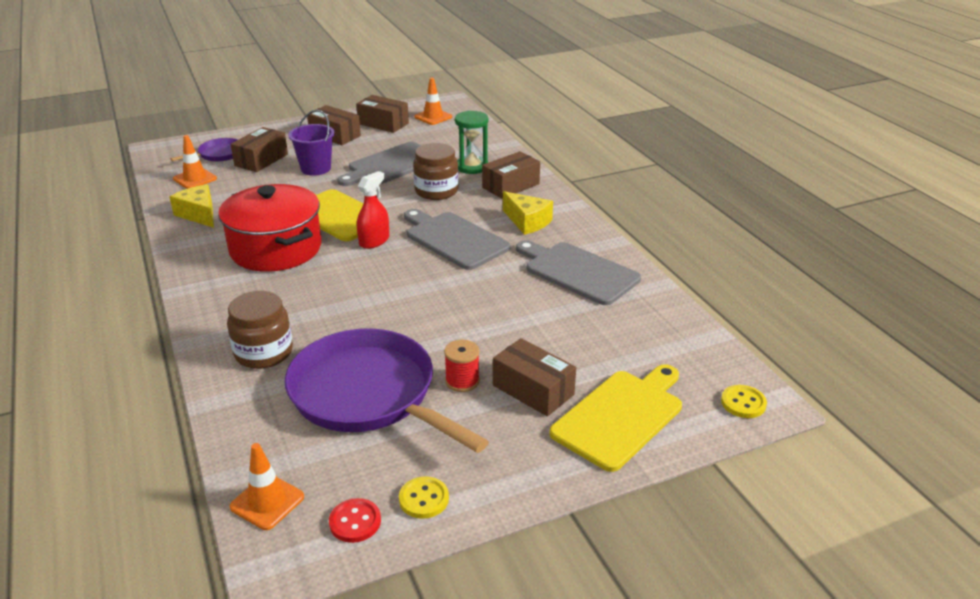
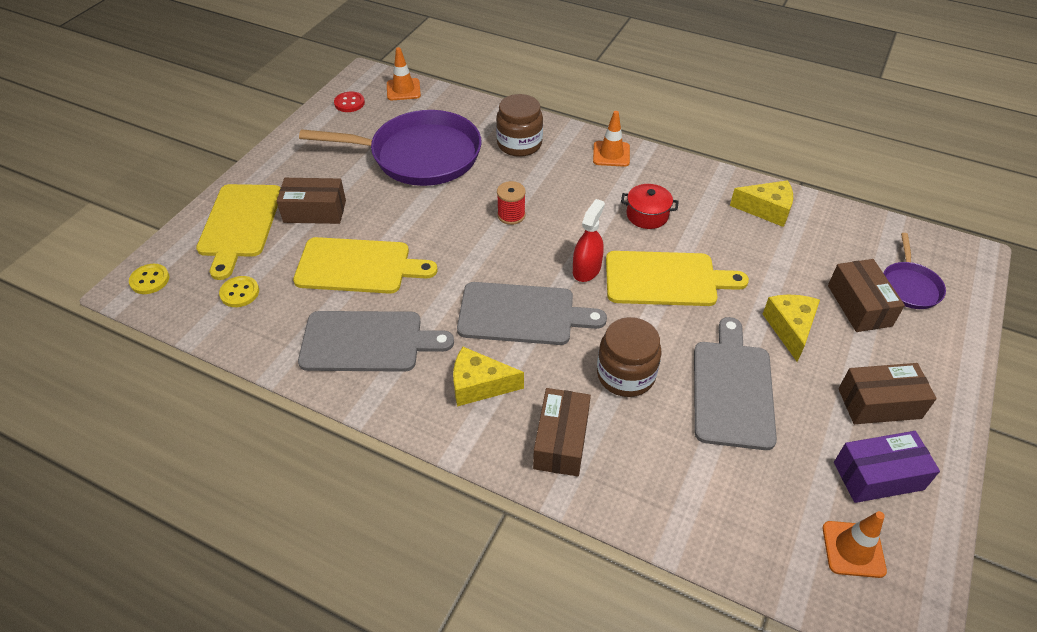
camera: 140 degrees right, 15 degrees up
orange traffic cone [173,135,217,189] -> orange traffic cone moved to [593,111,630,167]
red pot [218,184,321,272] -> red pot [621,184,679,229], size x0.46
purple bucket [288,110,335,176] -> yellow cheese [763,295,820,362]
brown box [356,95,409,133] -> purple box [834,431,940,503]
red spray bottle [357,171,389,249] -> red spray bottle turned 150 degrees counterclockwise [573,199,605,282]
yellow button [399,476,449,519] -> yellow button moved to [219,276,259,307]
red spool [444,340,480,392] -> red spool moved to [497,181,526,225]
green hourglass [455,111,488,174] -> none
none -> yellow cutting board [293,237,437,294]

